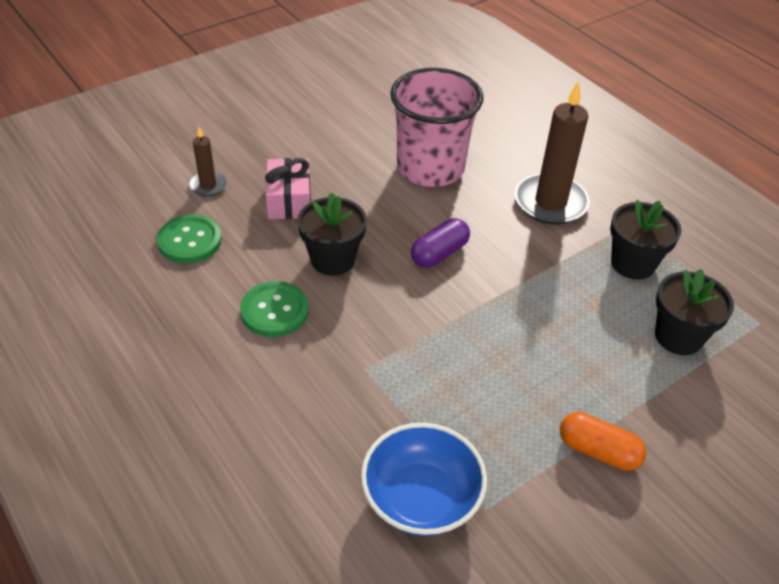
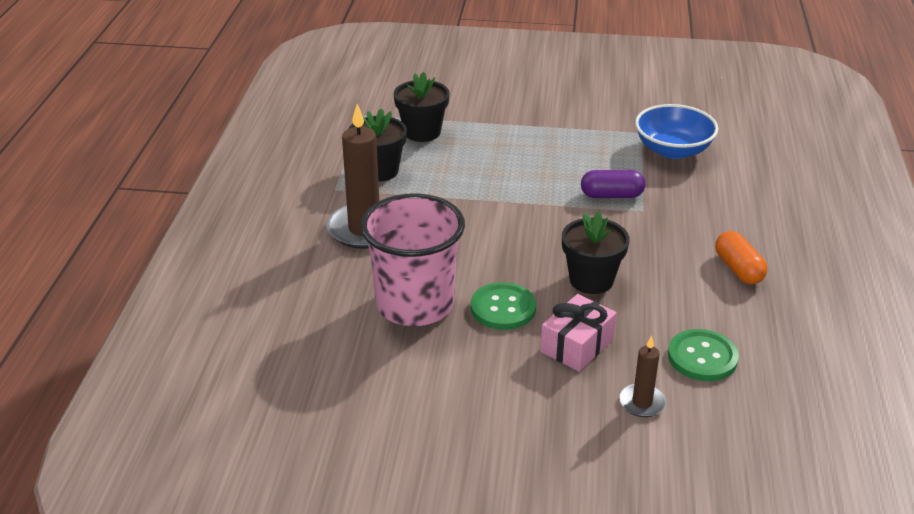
camera: 135 degrees left, 10 degrees down
green button [240,281,309,337] -> green button moved to [471,282,536,330]
purple capsule [411,218,470,268] -> purple capsule moved to [581,170,646,198]
orange capsule [560,412,646,471] -> orange capsule moved to [715,231,767,284]

